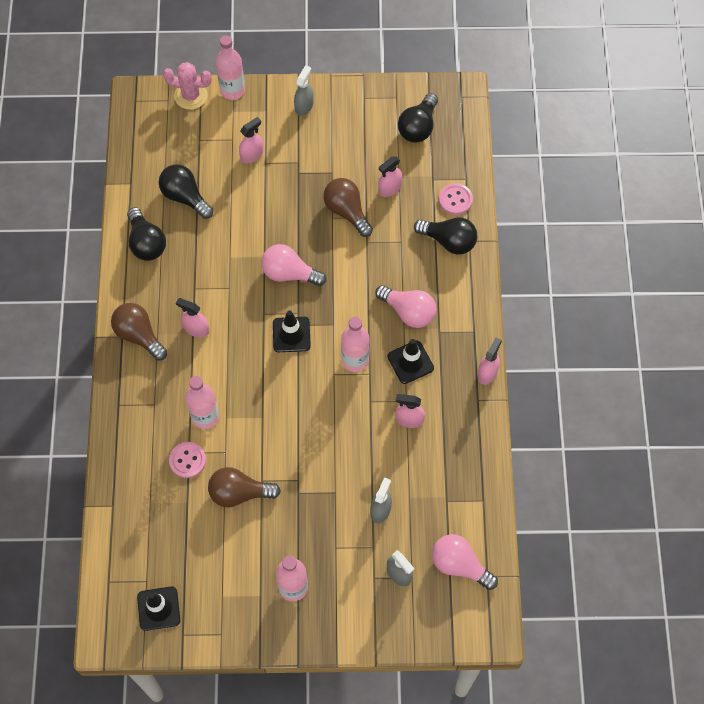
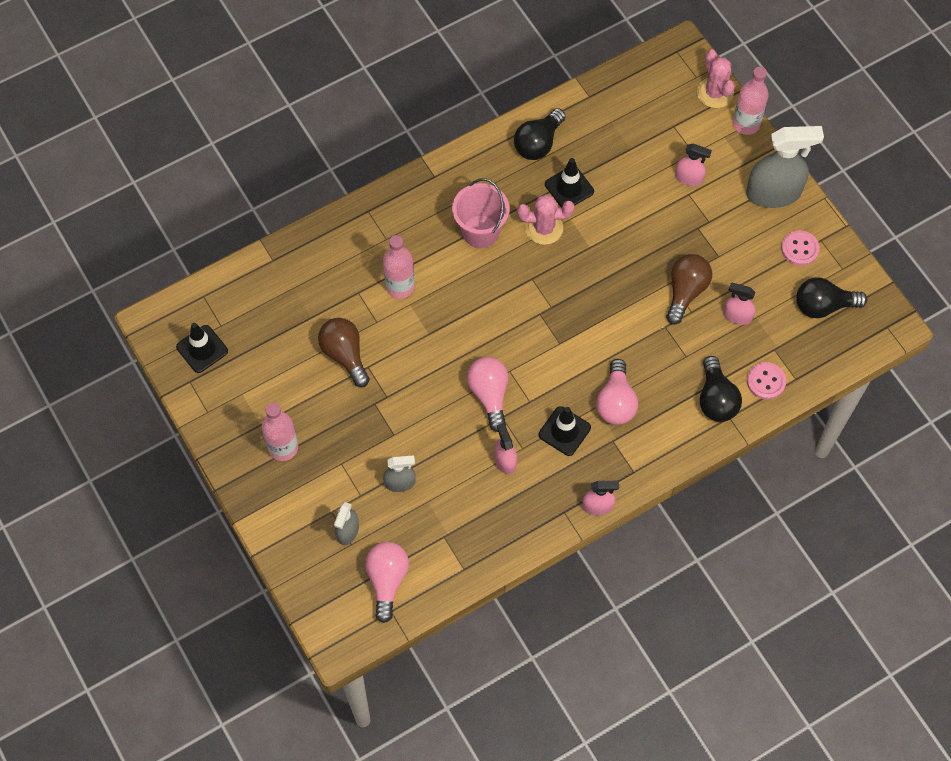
camera: 60 degrees right, 0 degrees up
brown light bulb [111,303,167,361] -> none
black light bulb [159,164,213,219] -> none
pink button [169,442,206,478] -> pink button moved to [781,230,820,266]
pink spray bottle [176,298,209,338] -> pink bucket [452,178,509,248]
pink light bulb [261,244,327,286] -> pink light bulb moved to [467,357,508,432]
black traffic cone [273,311,311,352] -> black traffic cone moved to [545,158,594,208]
grey spray bottle [294,65,314,116] -> grey spray bottle [746,126,824,208], size x1.94
pink bottle [341,317,370,372] -> none
none -> pink cactus [517,194,574,245]

